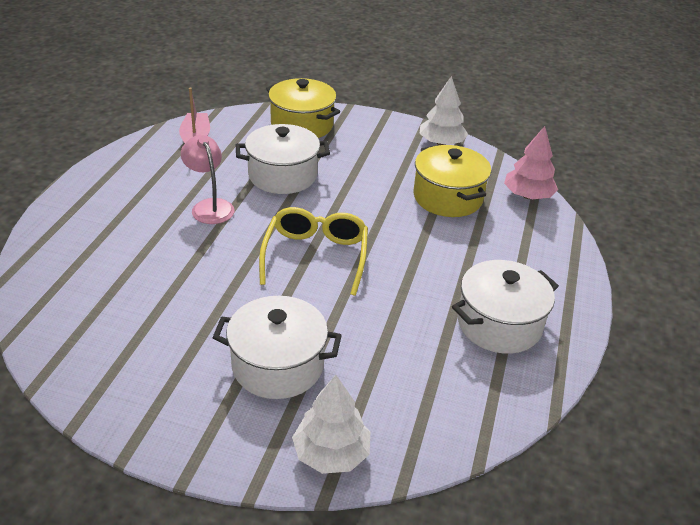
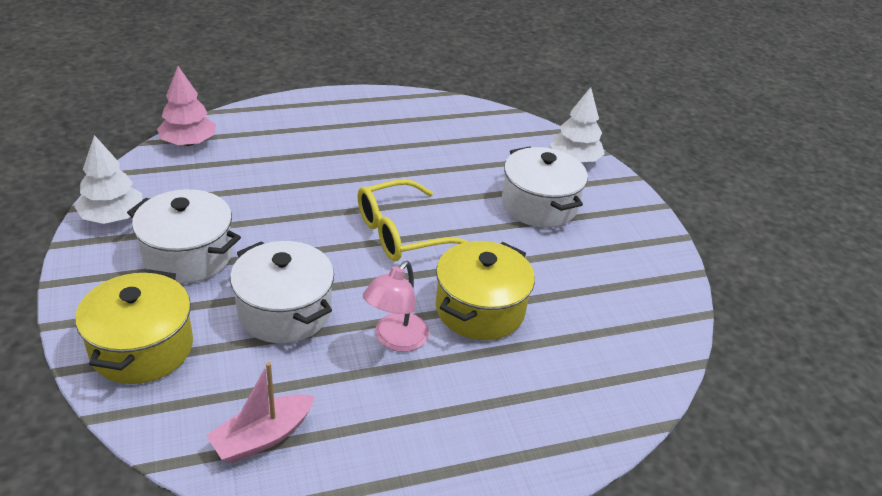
camera: 125 degrees left, 0 degrees up
yellow pot [414,145,491,217] -> yellow pot moved to [436,241,535,340]
white pot [452,260,559,354] -> white pot moved to [127,189,241,283]

